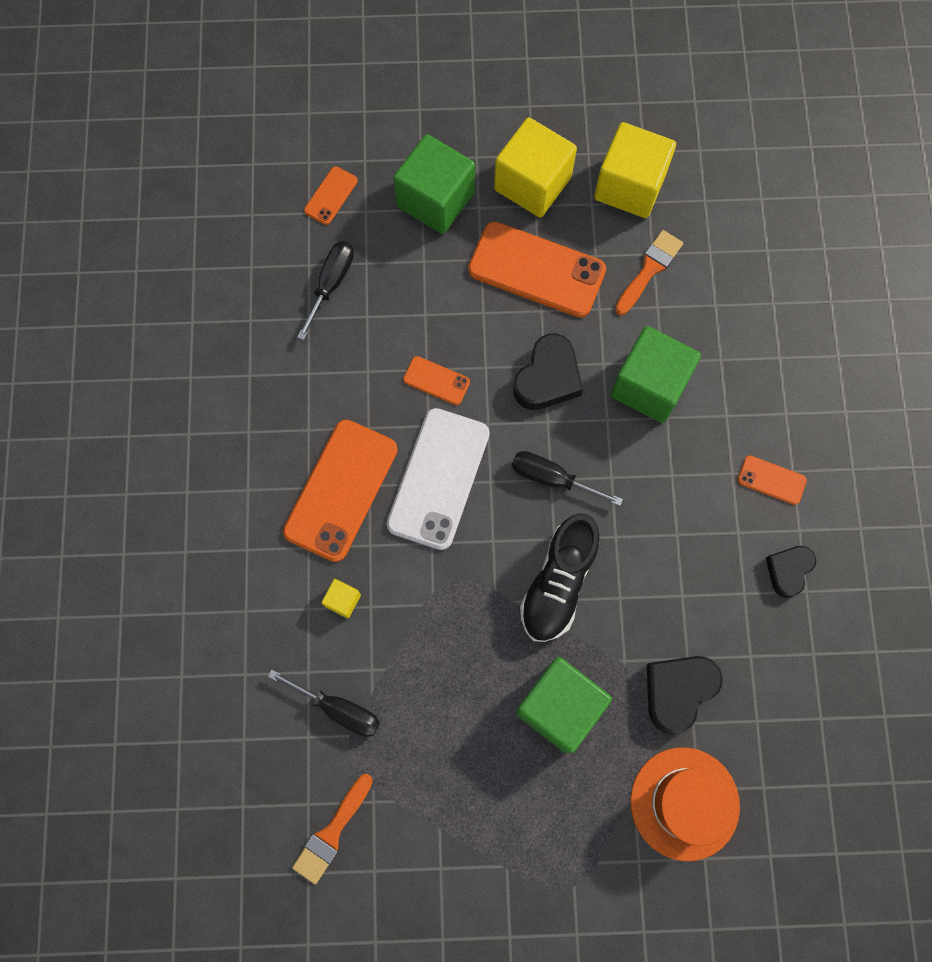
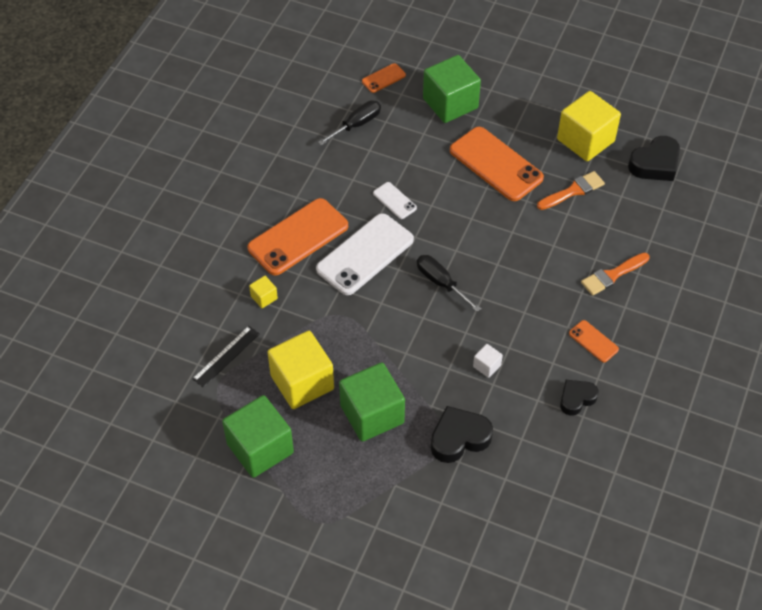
camera: 25 degrees right, 20 degrees down
black screwdriver [268,670,380,737] -> black ruler [192,326,260,388]
orange brush [292,774,373,884] -> orange brush moved to [581,253,650,296]
orange phone [403,356,470,405] -> white phone [373,182,417,219]
yellow cube [494,118,577,217] -> yellow cube moved to [267,331,334,409]
black heart [513,334,583,410] -> black heart moved to [628,136,680,181]
black shoe [520,513,600,642] -> none
green cube [610,326,701,423] -> green cube moved to [222,395,294,478]
orange hat [630,747,740,861] -> none
none -> white cube [473,344,503,378]

